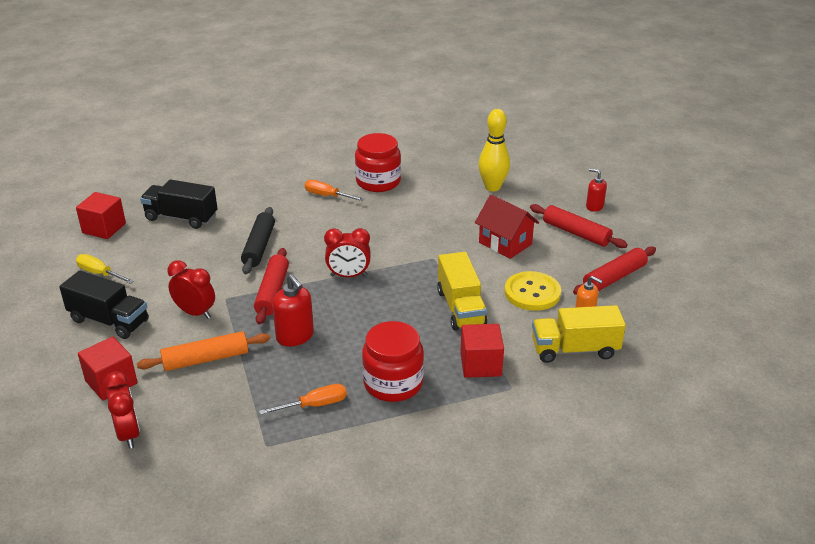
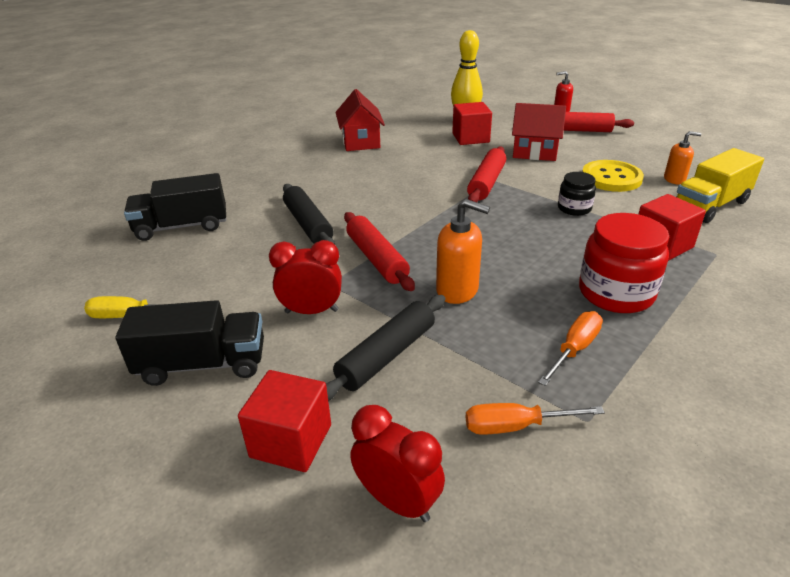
camera: 30 degrees left, 0 degrees up
red cube [76,192,126,239] -> red cube moved to [452,102,492,145]
orange rolling pin [137,331,270,371] -> black rolling pin [326,295,445,401]
red soap dispenser [272,274,314,346] -> orange soap dispenser [436,199,490,304]
orange screwdriver [305,180,365,201] -> orange screwdriver moved to [466,403,605,435]
red clock [324,228,371,277] -> none
red jar [355,133,401,192] -> red house [335,89,385,151]
yellow truck [437,252,487,331] -> black jar [558,172,596,216]
red rolling pin [573,246,656,295] -> red rolling pin moved to [467,146,506,202]

